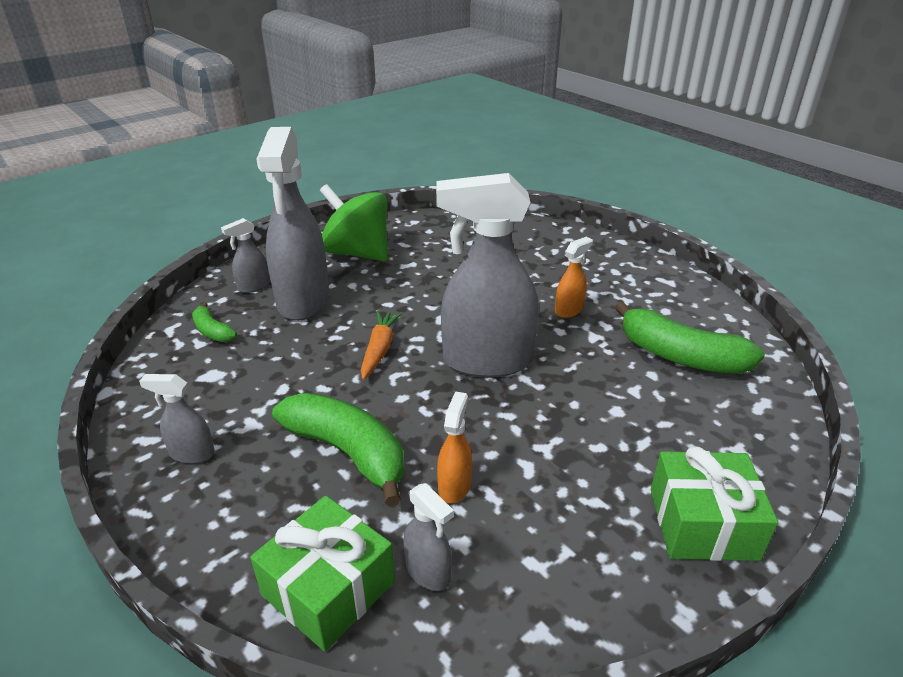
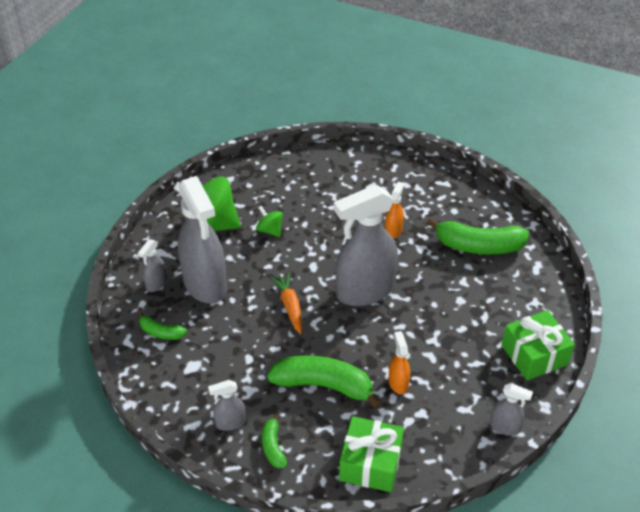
camera: 25 degrees left, 10 degrees up
grey spray bottle [403,483,454,591] -> grey spray bottle moved to [490,383,533,436]
none -> green spinning top [256,206,283,237]
none -> green banana [262,413,287,468]

